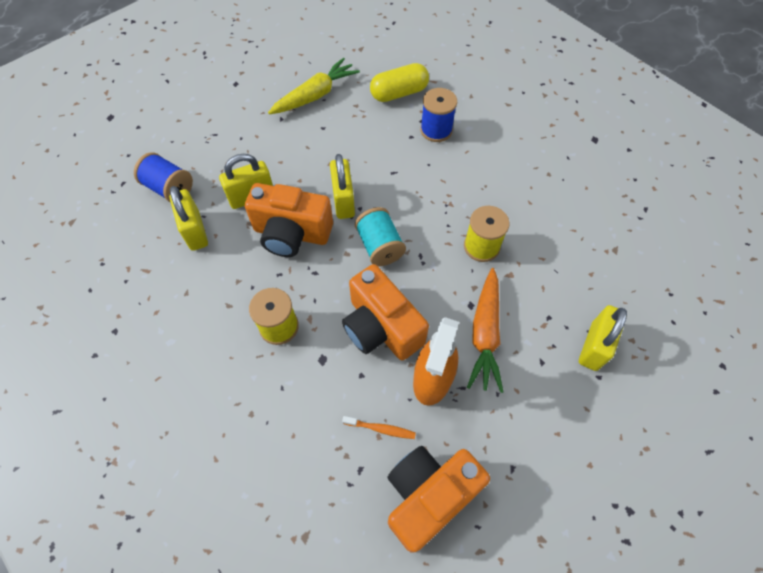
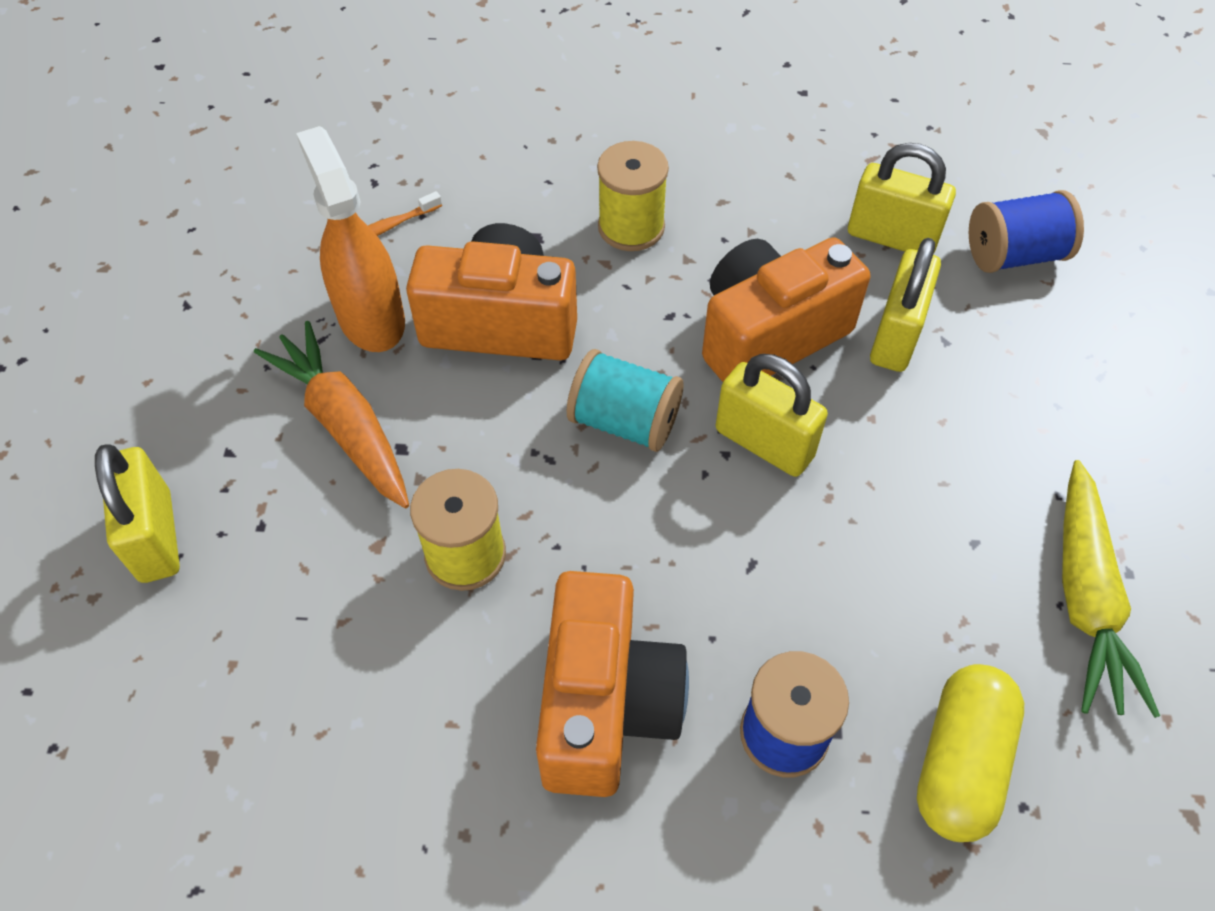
camera: 135 degrees right, 5 degrees down
orange camera [387,446,490,553] -> orange camera moved to [536,571,689,797]

